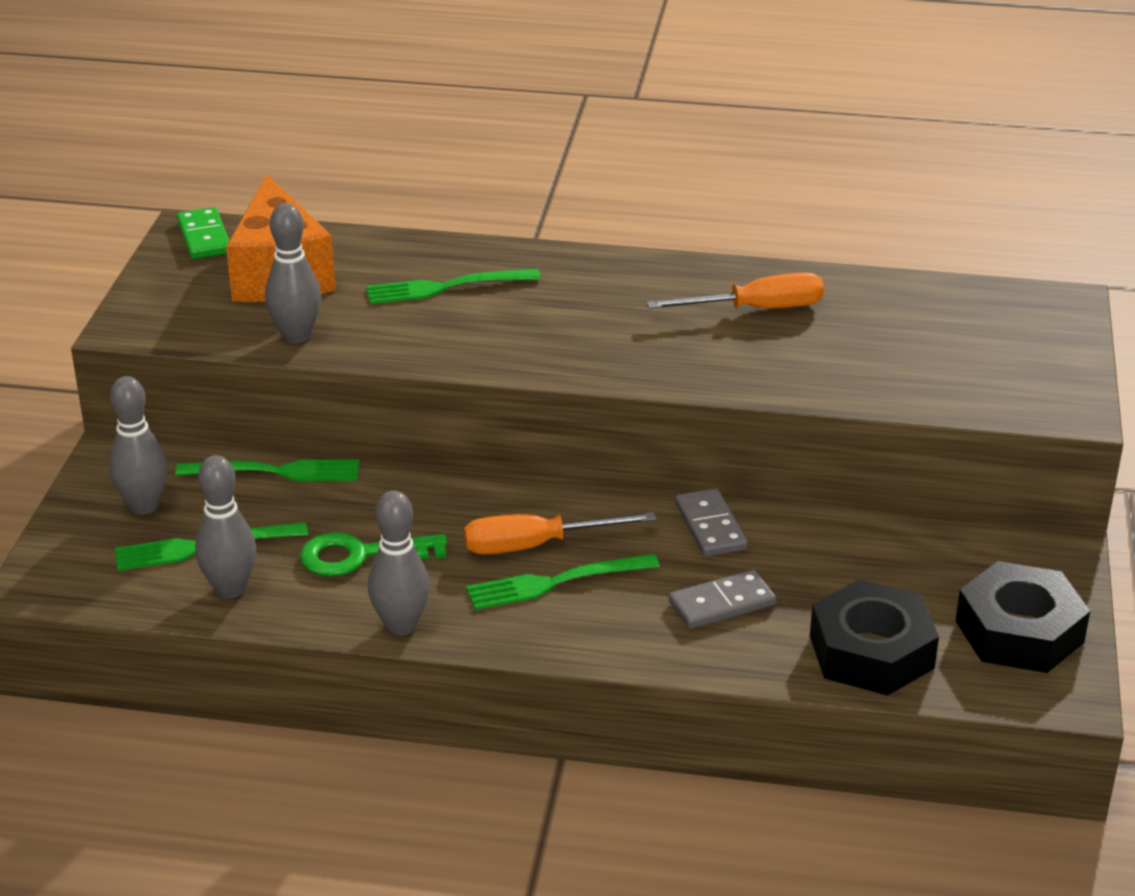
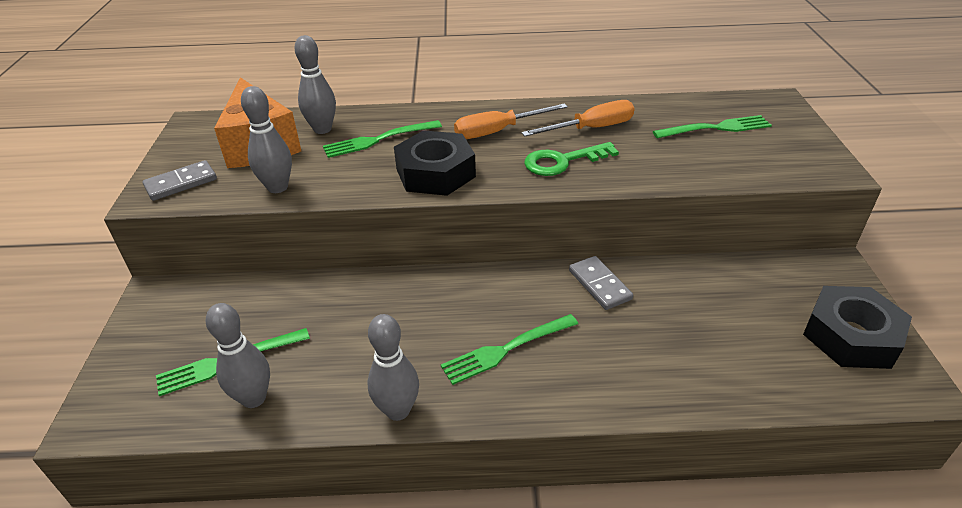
camera: 10 degrees left, 5 degrees up
grey bowling pin [109,376,168,515] -> grey bowling pin moved to [294,35,336,134]
green fork [175,459,359,481] -> green fork moved to [653,115,772,139]
green domino [177,207,229,259] -> none
green key [300,532,447,577] -> green key moved to [524,142,619,176]
orange screwdriver [464,512,656,555] -> orange screwdriver moved to [454,103,568,139]
grey domino [669,570,776,629] -> grey domino moved to [143,160,217,201]
black nut [810,579,939,696] -> black nut moved to [394,130,476,196]

